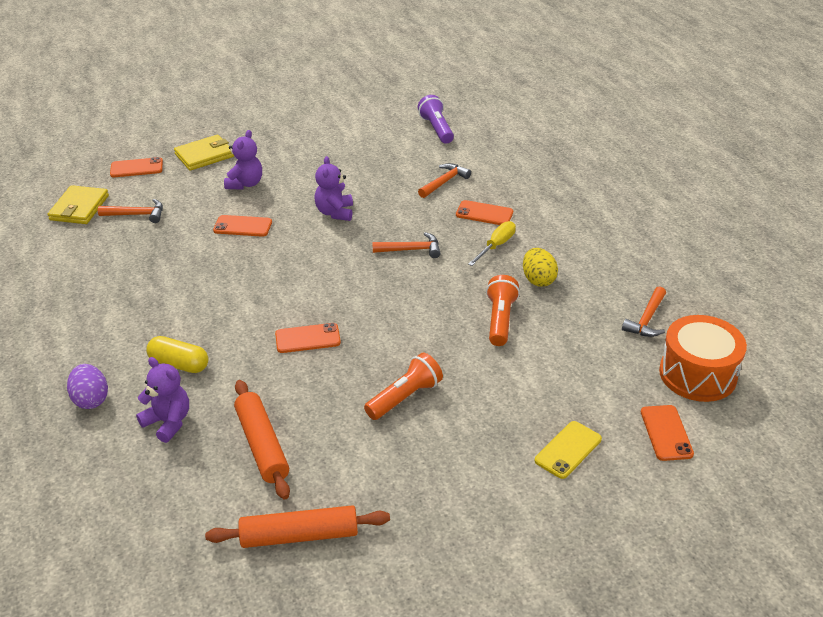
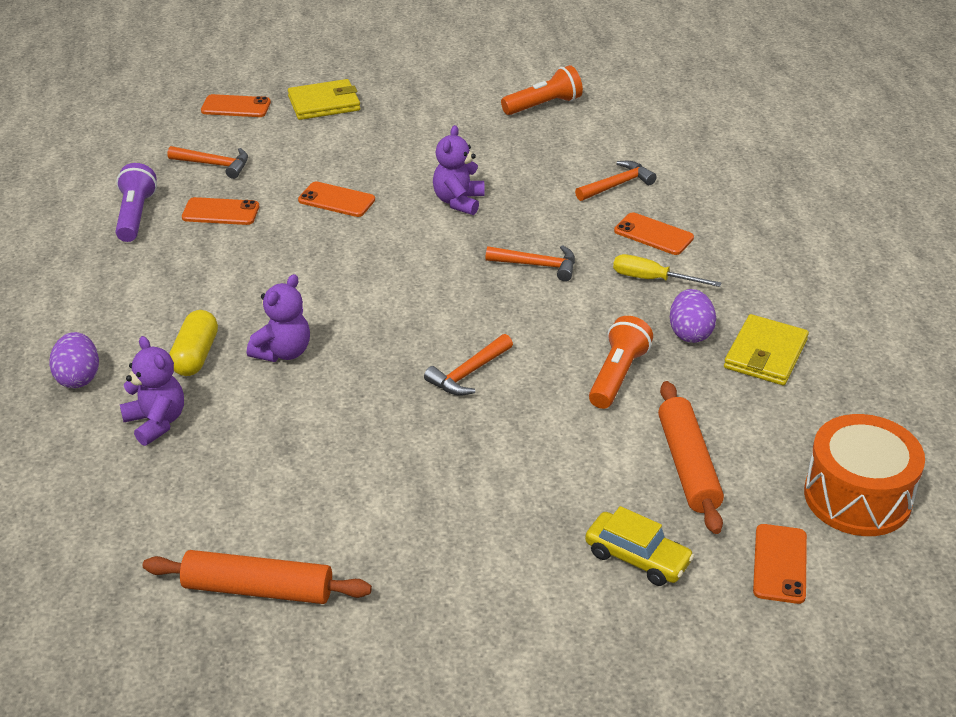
camera: 15 degrees right, 0 degrees up
yellow wallet [47,185,109,224] -> yellow wallet moved to [724,314,809,385]
yellow capsule [146,336,209,373] -> yellow capsule turned 60 degrees clockwise [169,310,218,376]
purple teddy bear [224,130,262,189] -> purple teddy bear moved to [247,274,310,362]
orange rolling pin [234,380,290,500] -> orange rolling pin moved to [658,381,724,534]
orange phone [275,323,341,353] -> orange phone moved to [182,197,259,225]
orange flashlight [364,353,443,420] -> orange flashlight moved to [501,65,583,115]
purple flashlight [418,95,454,144] -> purple flashlight moved to [115,163,157,242]
yellow screwdriver [468,221,516,266] -> yellow screwdriver turned 120 degrees counterclockwise [613,254,721,287]
yellow egg [523,248,558,287] -> purple egg [670,289,716,343]
yellow phone [535,421,602,479] -> yellow car [585,506,694,586]
orange hammer [622,286,666,337] -> orange hammer moved to [424,334,513,396]

